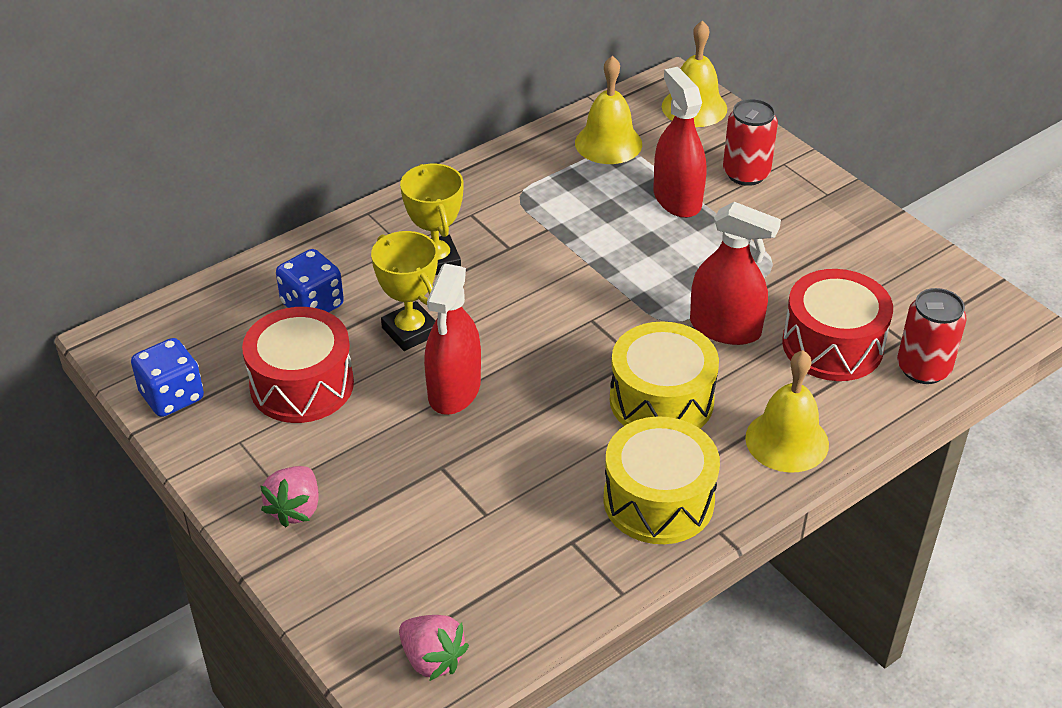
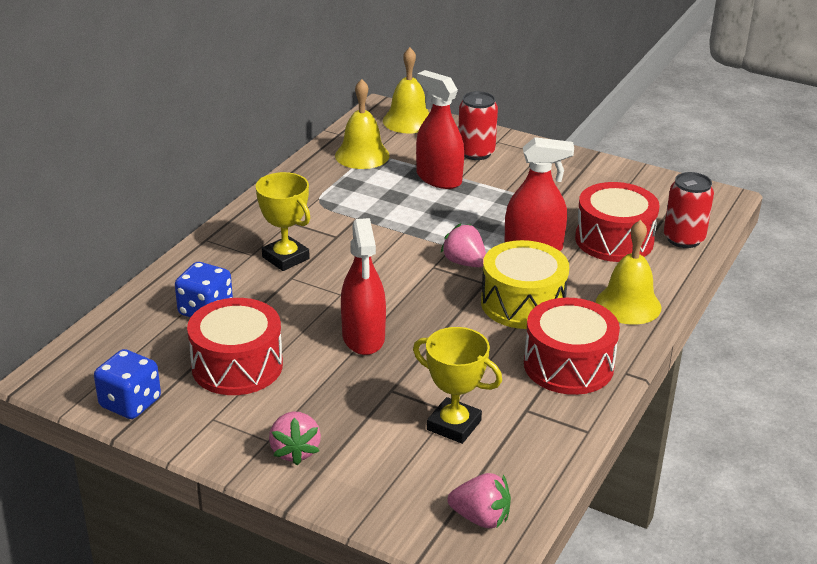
camera: 25 degrees left, 10 degrees down
yellow trophy [371,231,438,351] -> yellow trophy moved to [413,327,502,444]
yellow drum [603,416,720,544] -> red drum [524,298,620,395]
none -> pink strawberry [441,223,486,267]

